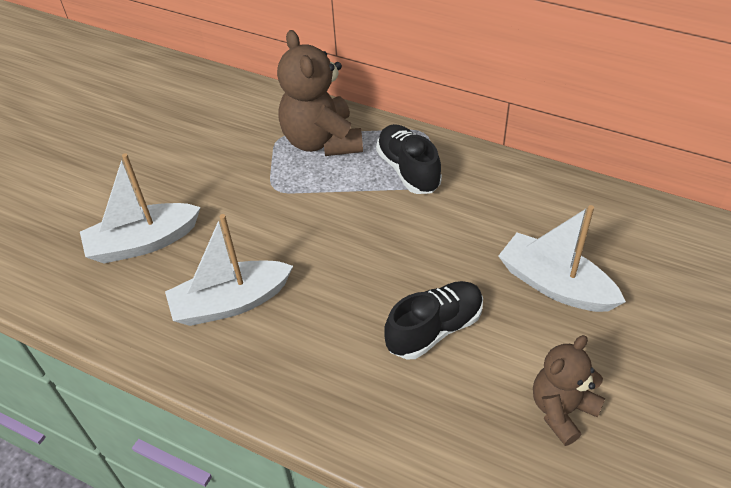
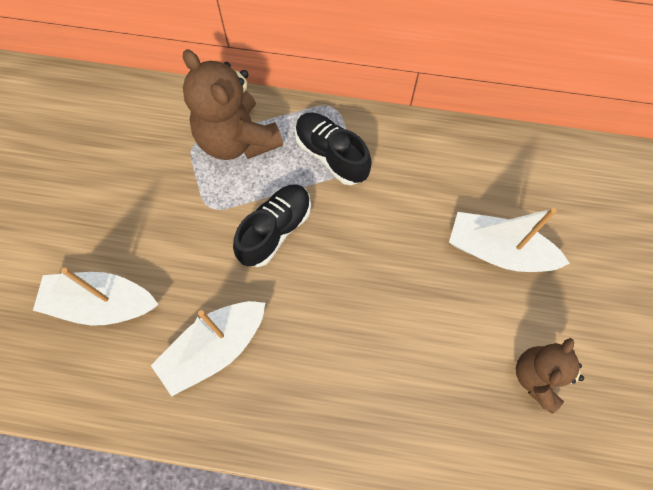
camera: 20 degrees left, 20 degrees up
white boat [80,153,201,264] -> white boat turned 45 degrees clockwise [33,268,158,326]
black shoe [384,281,483,359] -> black shoe moved to [233,184,311,267]

